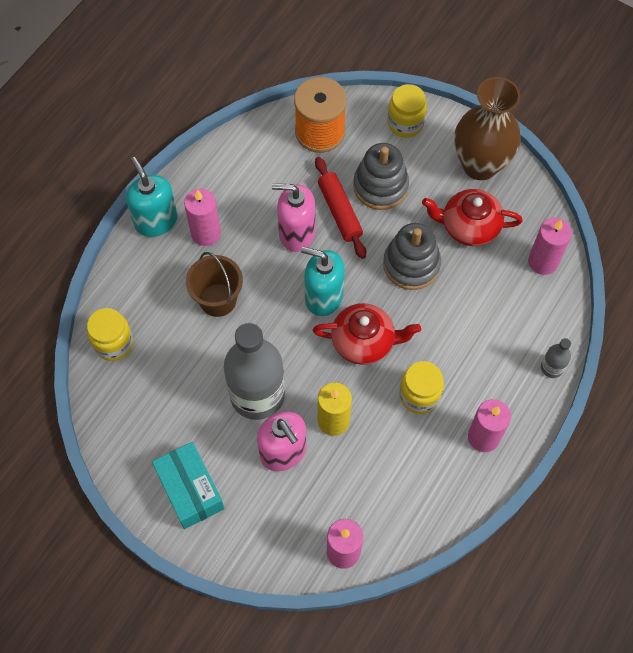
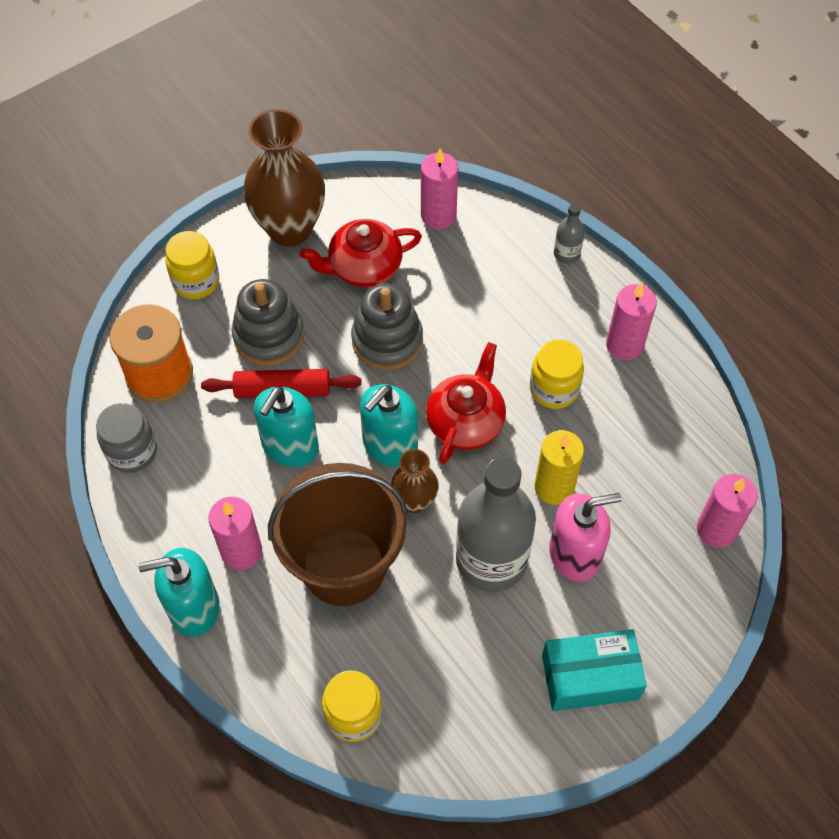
camera: 70 degrees left, 5 degrees down
brown bucket [186,252,243,317] -> brown bucket [268,463,408,606], size x1.70
pink soap dispenser [272,183,315,252] -> turquoise soap dispenser [254,387,319,467]
red teapot [422,189,523,246] -> red teapot turned 45 degrees clockwise [300,219,422,287]
none -> grey jar [96,403,157,473]
none -> brown vase [391,449,439,513]

